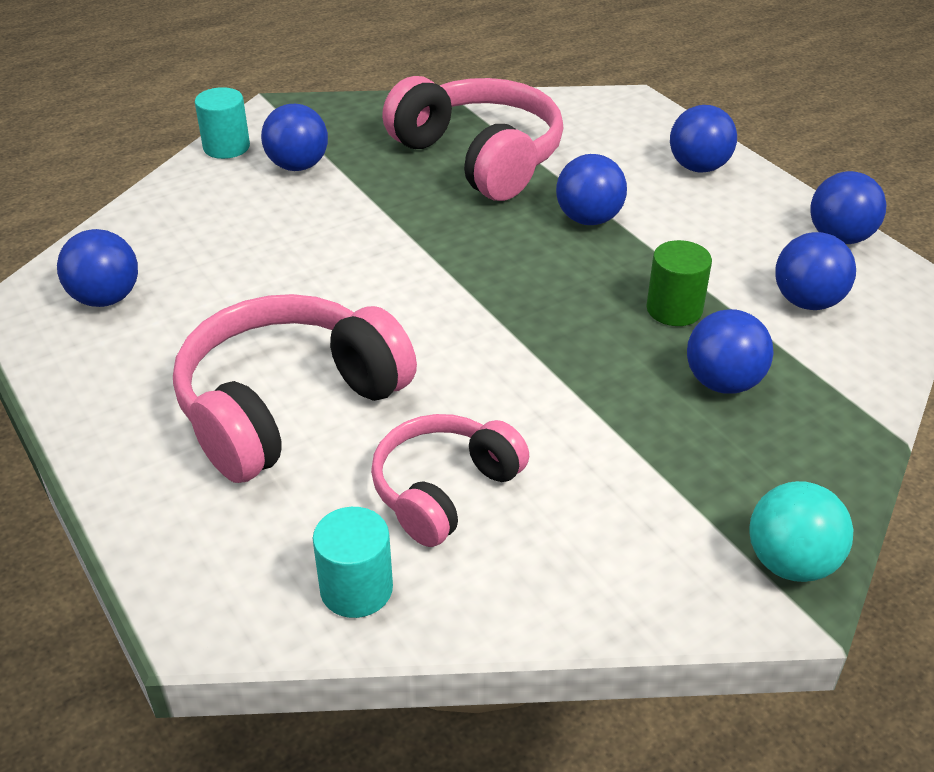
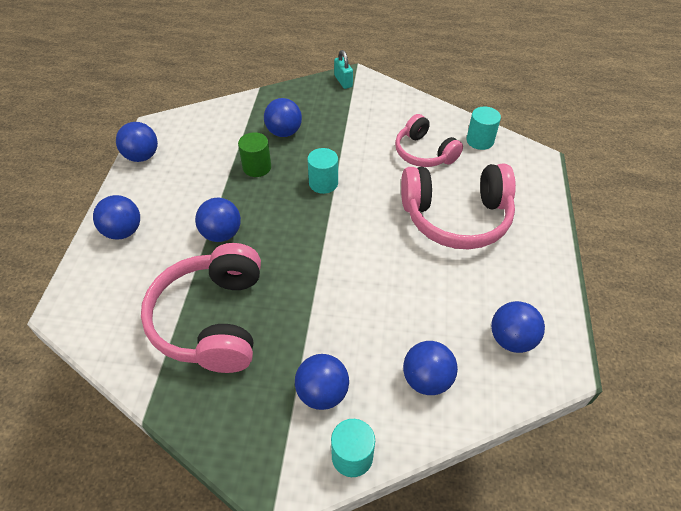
camera: 140 degrees left, 10 degrees up
pink headphones [371,414,529,547] -> pink headphones turned 60 degrees clockwise [395,114,463,167]
turquoise ball [749,481,854,582] -> turquoise padlock [334,50,353,89]
blue ball [775,232,856,310] -> blue ball moved to [403,341,458,395]
none -> turquoise cylinder [307,148,338,194]

